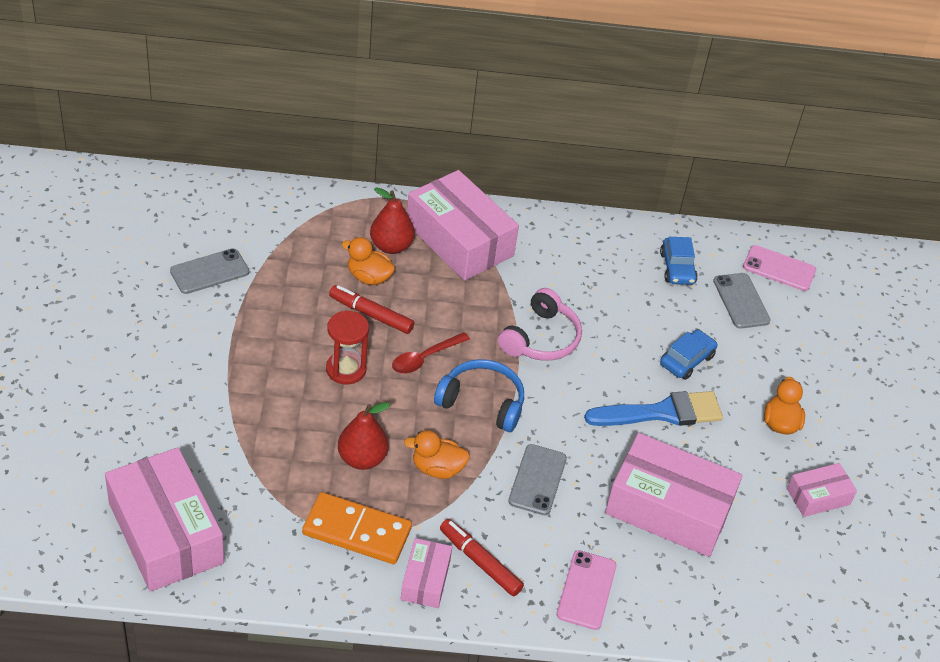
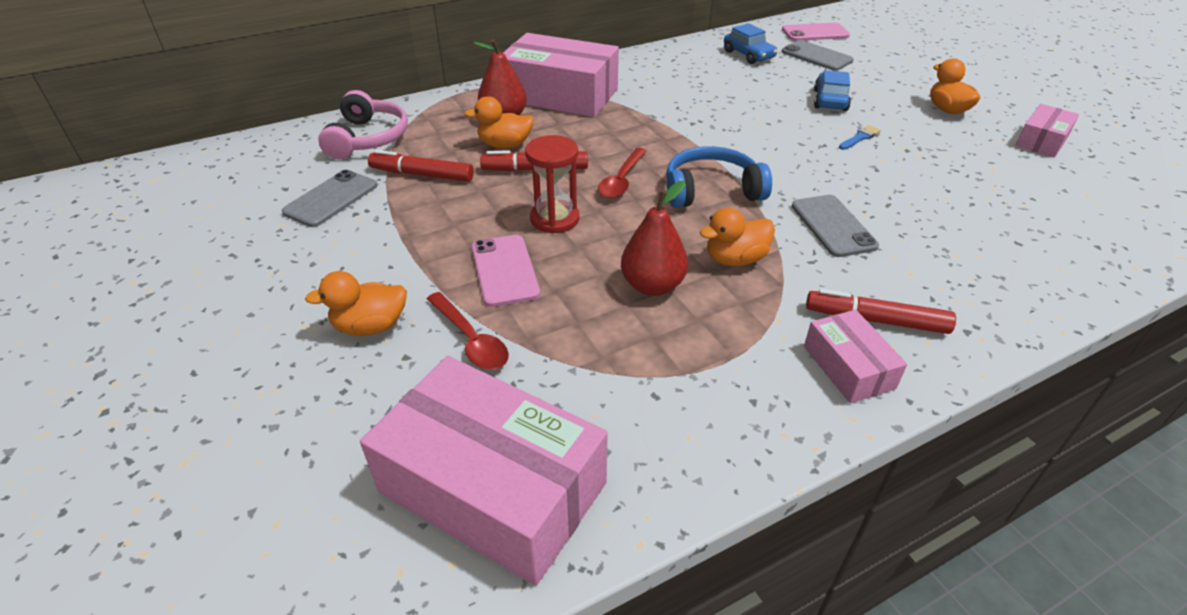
camera: 25 degrees left, 5 degrees down
orange domino [302,492,412,564] -> none
pink headphones [498,288,582,361] -> pink headphones moved to [318,90,408,159]
pink phone [557,550,616,630] -> pink phone moved to [472,235,540,307]
blue brush [584,391,723,426] -> blue brush [839,125,881,150], size x0.41
pink box [605,433,743,557] -> none
none -> orange duck [305,271,407,336]
none -> red marker [368,150,474,182]
none -> red spoon [427,292,509,370]

